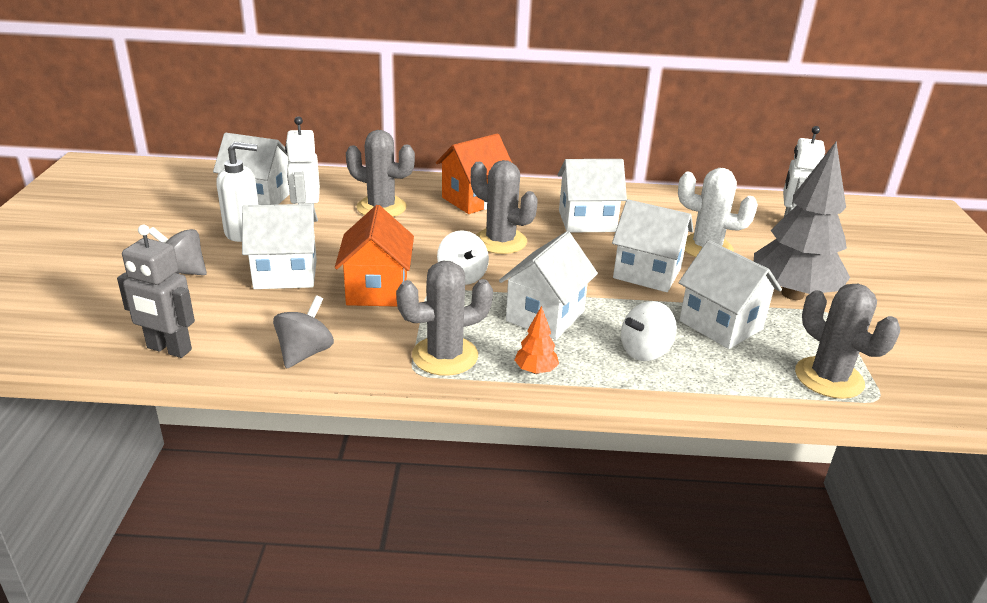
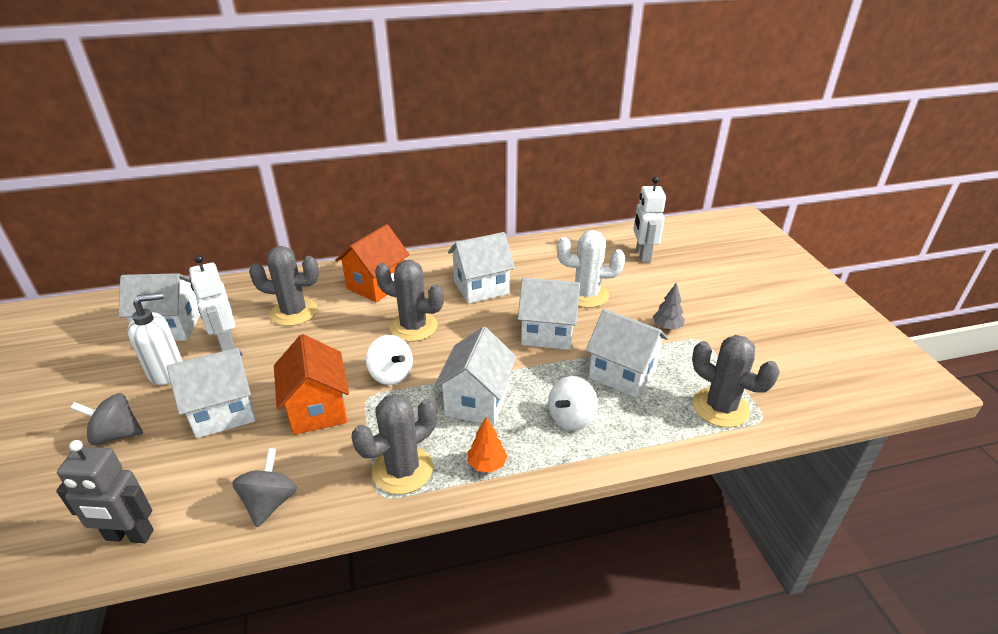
camera: 15 degrees left, 5 degrees up
grey tree [754,141,850,300] -> grey tree [653,282,685,330], size x0.41

